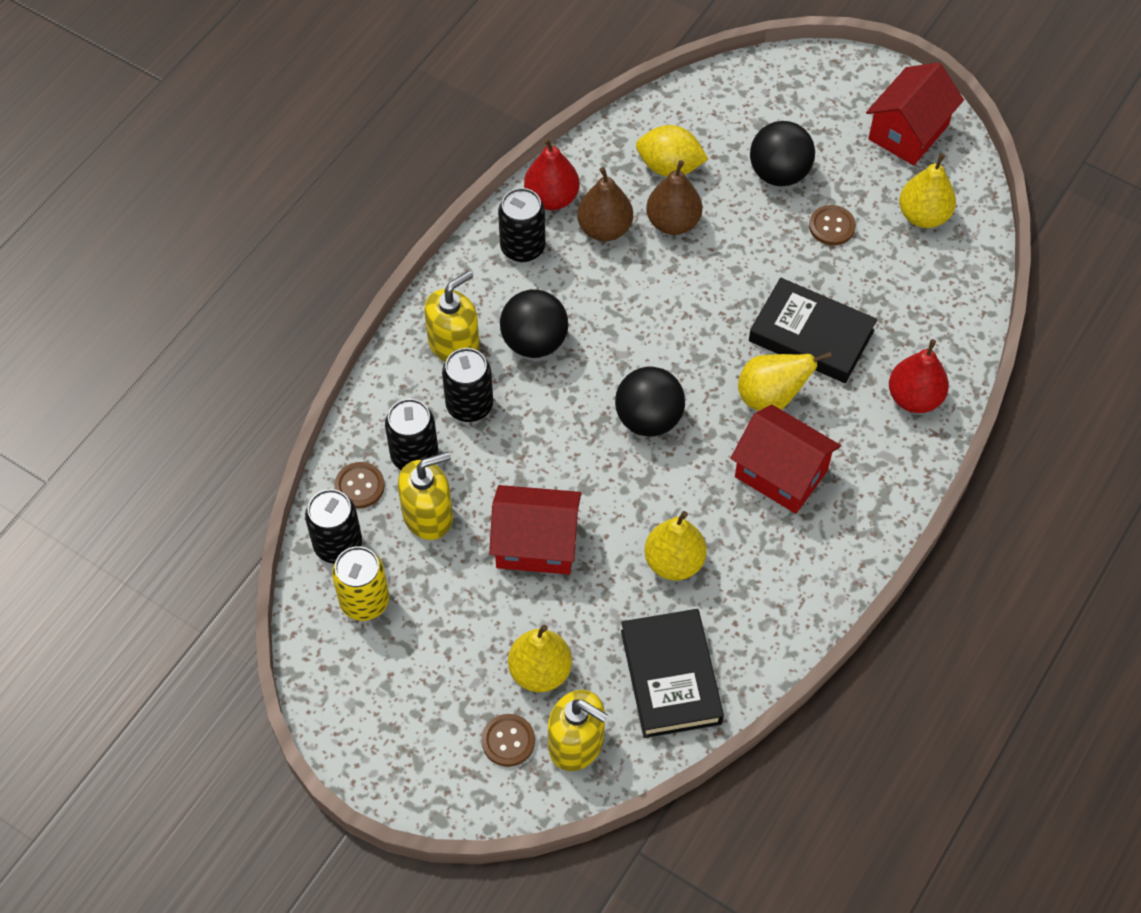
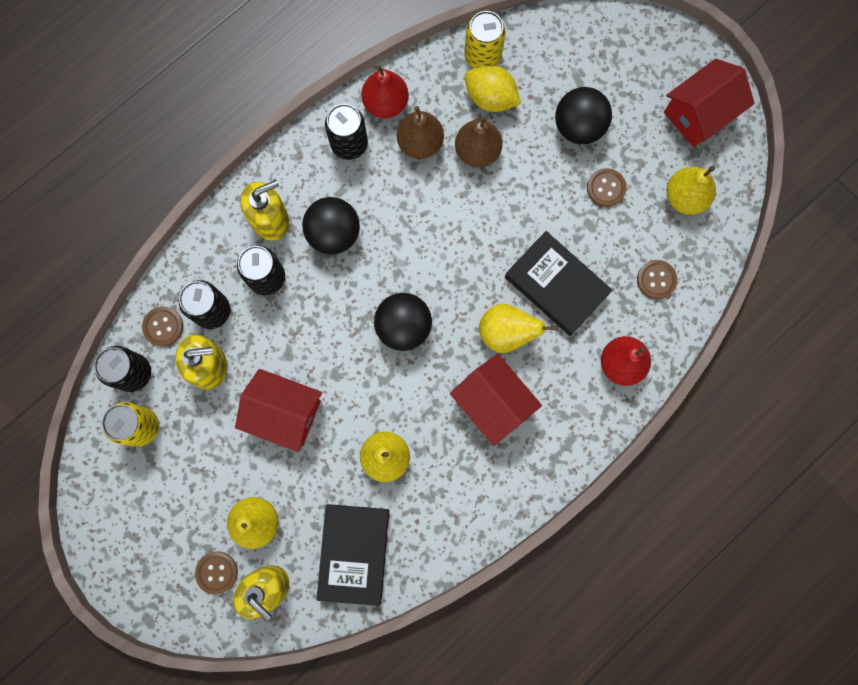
camera: 15 degrees right, 20 degrees up
none -> yellow can [464,11,505,68]
none -> brown button [637,260,677,299]

